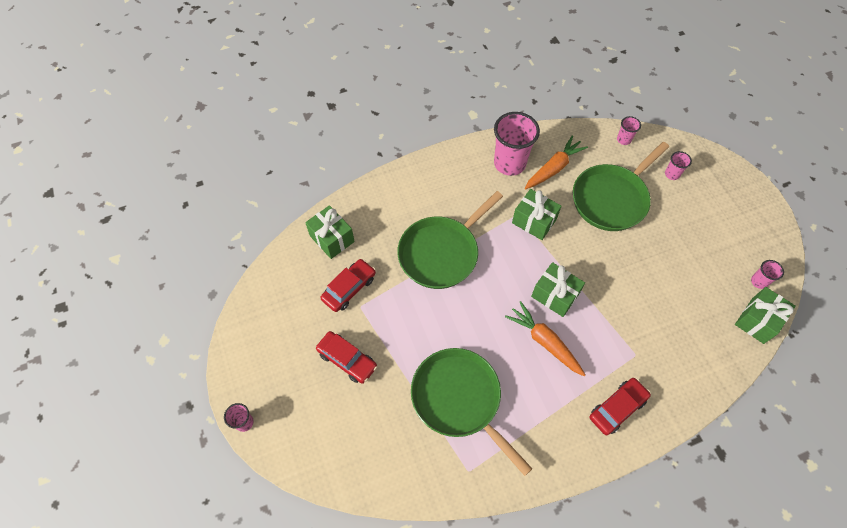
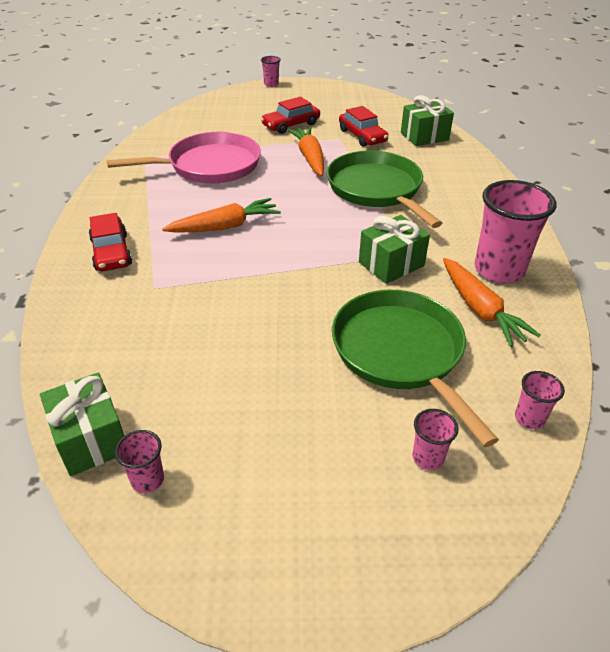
camera: 110 degrees right, 20 degrees down
green pan [411,348,533,476] -> pink pan [107,131,261,183]
green gift [531,262,585,317] -> none
none -> orange carrot [288,127,324,176]

